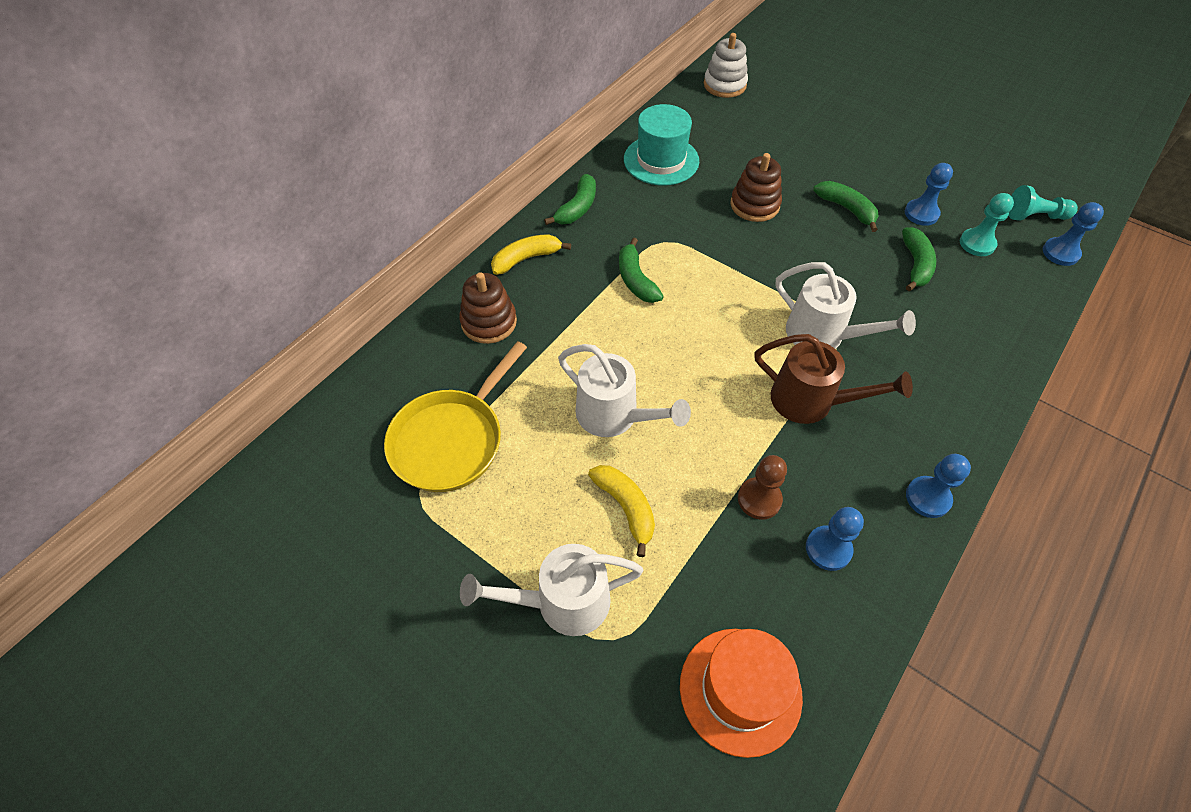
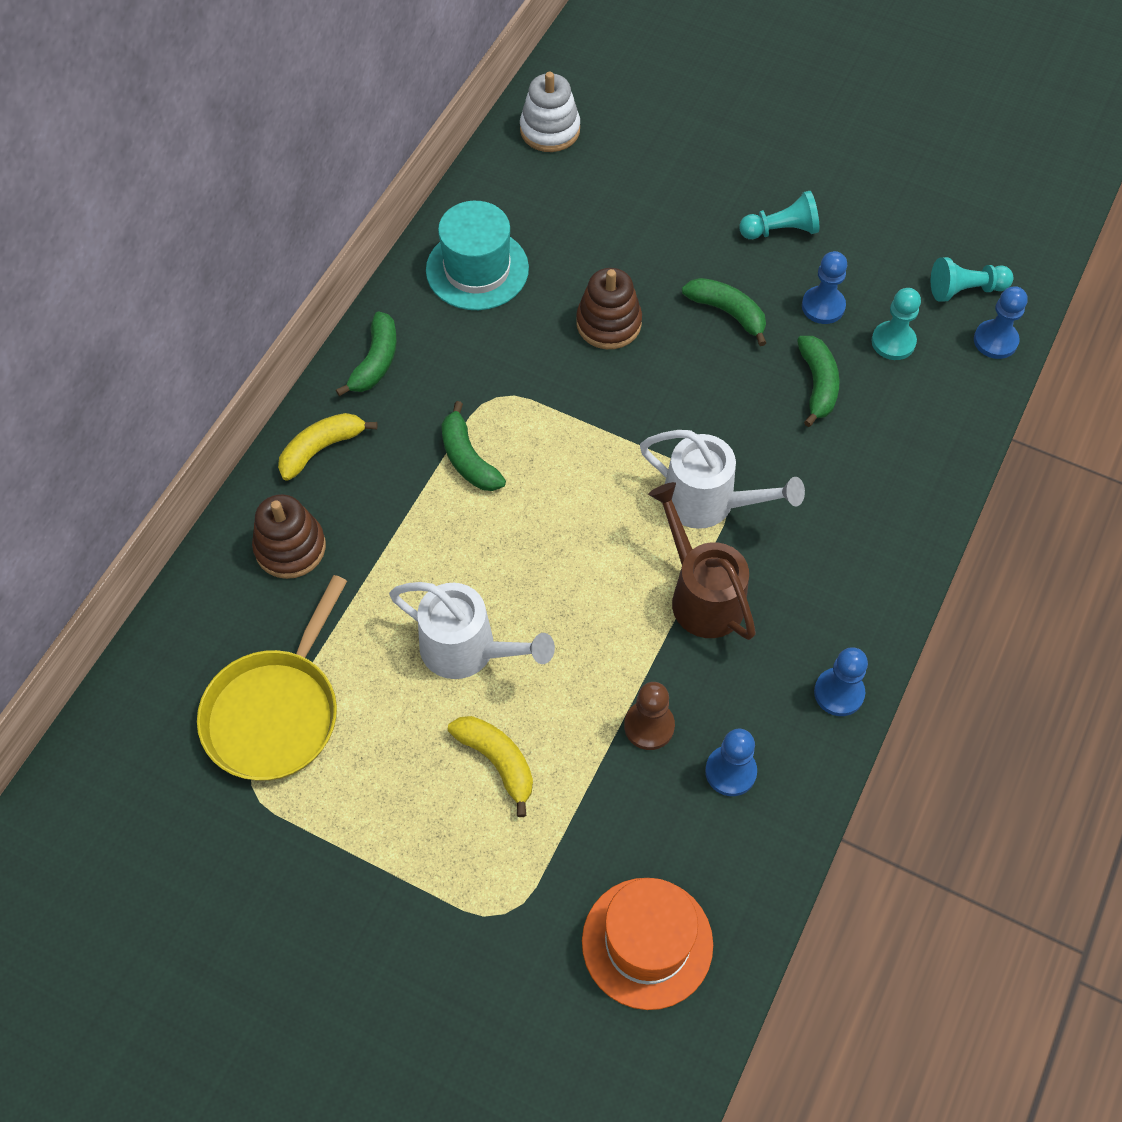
camera: 10 degrees left, 5 degrees up
white watering can [460,544,643,636] -> none
brown watering can [755,334,913,424] -> brown watering can turned 135 degrees counterclockwise [648,482,756,640]
none -> turquoise pawn [739,191,819,239]

